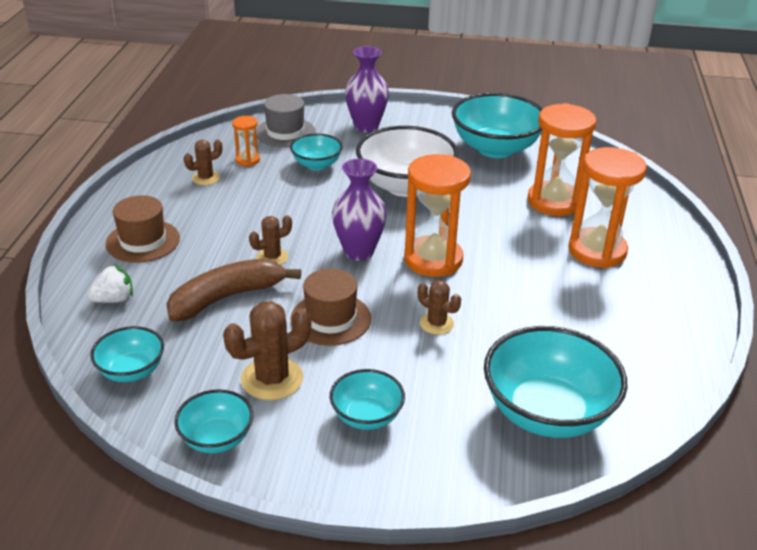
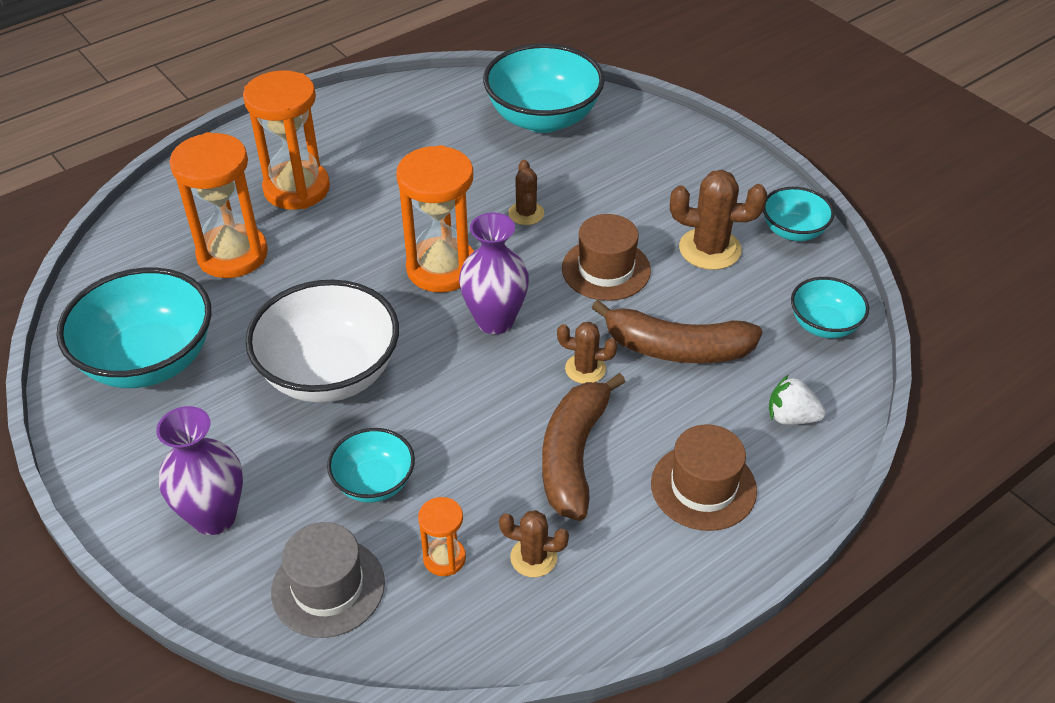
camera: 135 degrees left, 10 degrees up
turquoise bowl [330,369,405,430] -> none
none -> brown banana [542,373,625,521]

